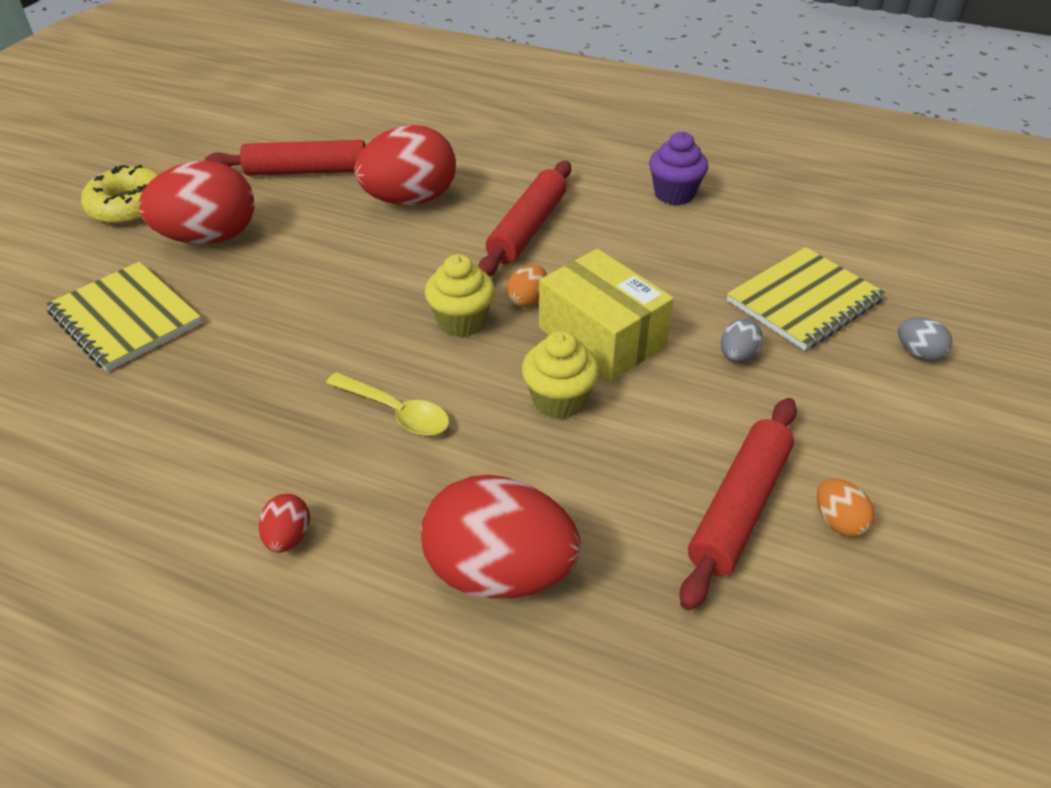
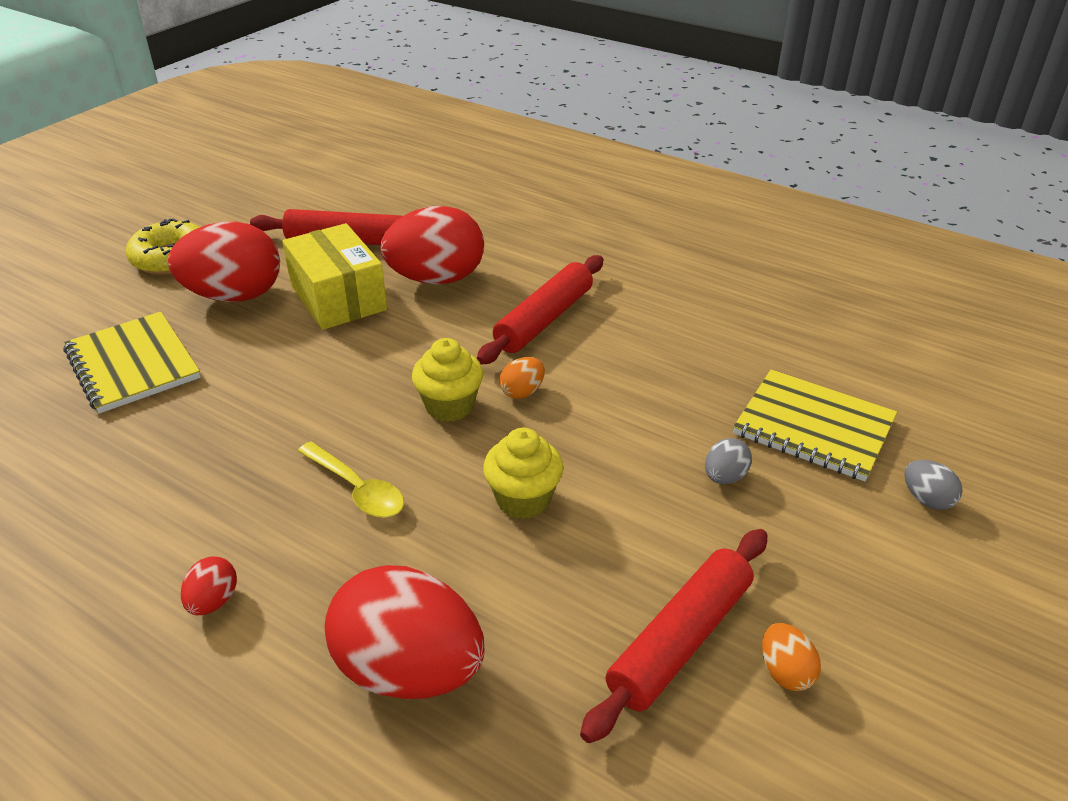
camera: 10 degrees right, 5 degrees down
yellow box [539,249,674,381] -> yellow box moved to [282,223,387,330]
purple cupcake [649,132,708,205] -> none
yellow notebook [727,247,886,351] -> yellow notebook turned 60 degrees clockwise [733,369,897,481]

